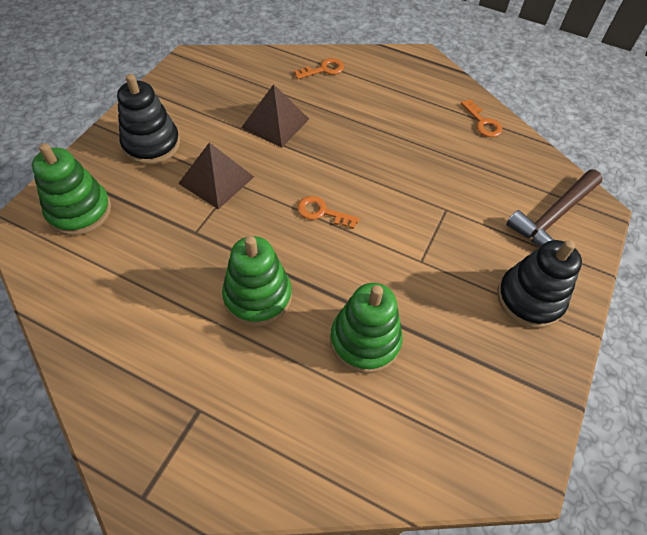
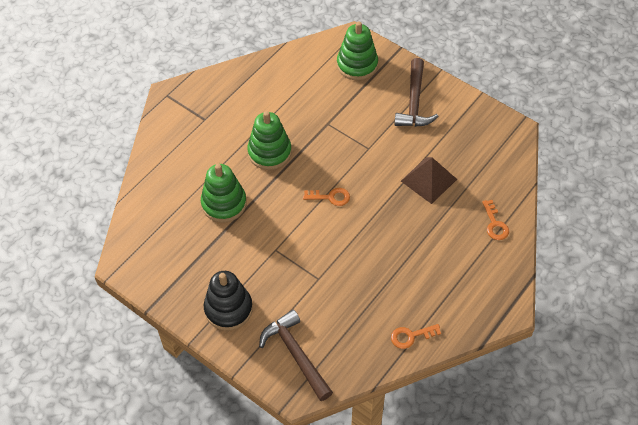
camera: 105 degrees right, 0 degrees up
black stacking toy [117,74,180,165] -> brown hammer [394,58,438,127]
brown pyramid [178,142,254,209] -> none
orange key [297,196,359,229] -> orange key turned 60 degrees clockwise [303,188,350,206]

